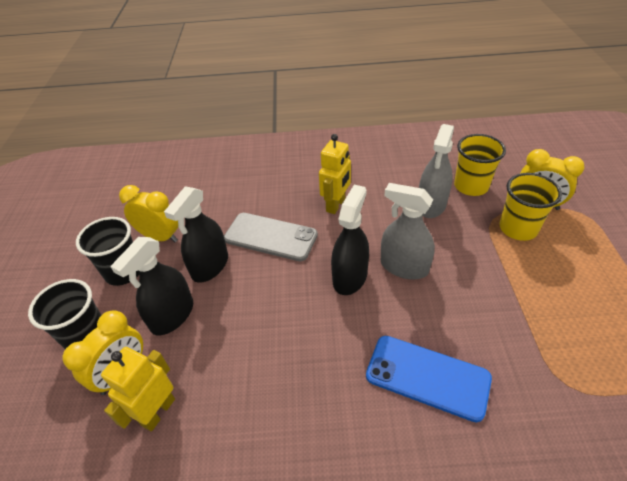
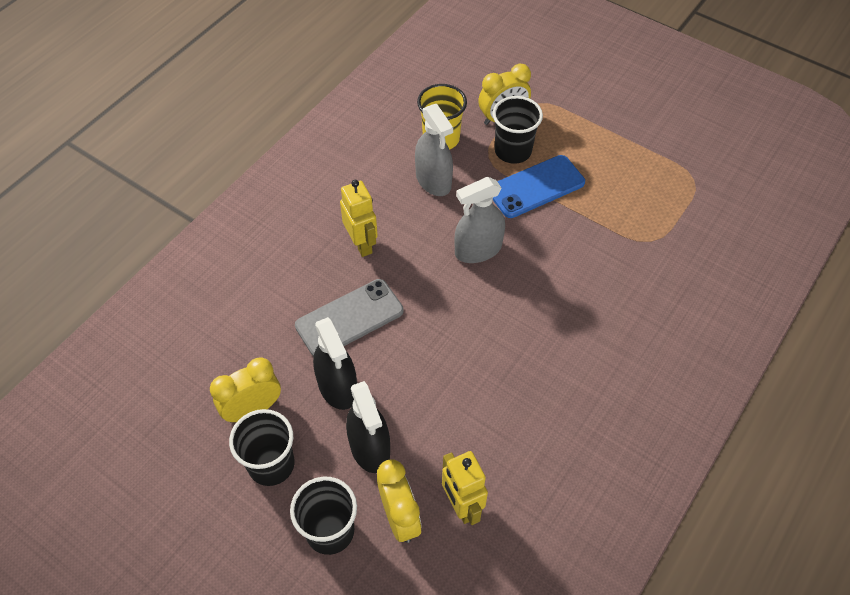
camera: 55 degrees left, 10 degrees up
black spray bottle [331,185,369,295] -> none
blue phone [366,336,492,422] -> blue phone moved to [493,155,585,218]
yellow cup [499,173,562,241] -> black cup [493,96,543,164]

